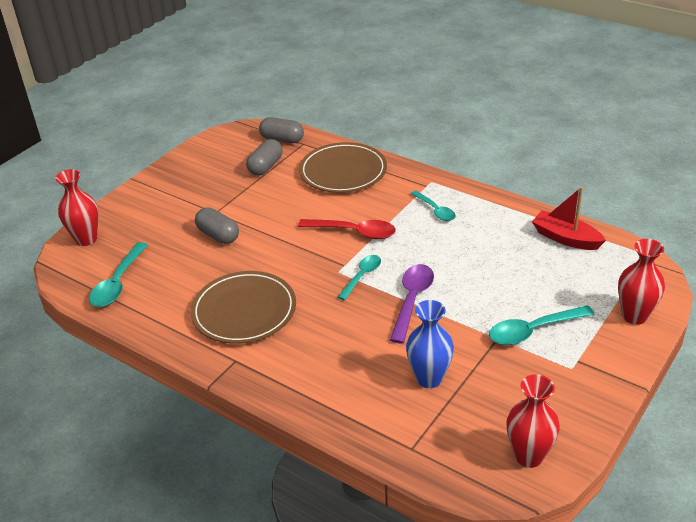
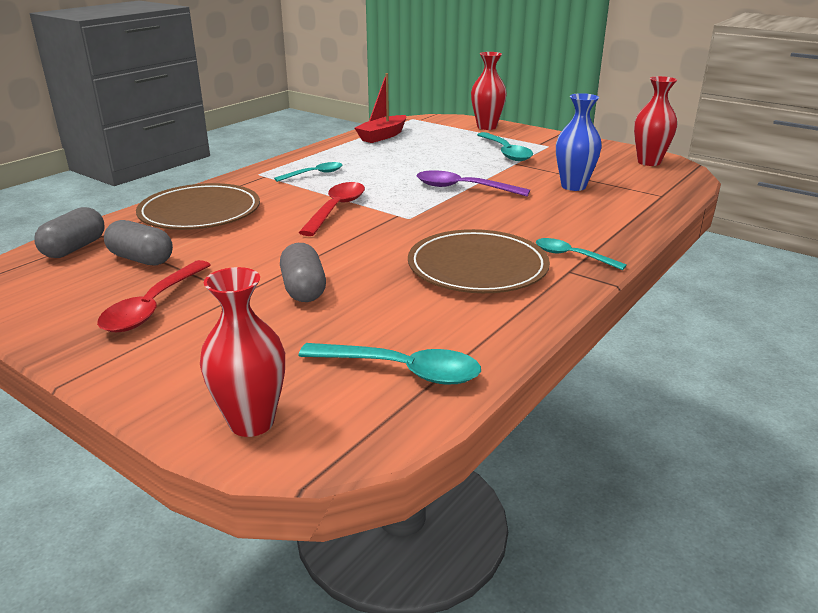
camera: 90 degrees left, 10 degrees down
grey capsule [195,207,239,244] -> grey capsule turned 60 degrees counterclockwise [280,243,326,302]
turquoise spoon [338,255,381,300] -> turquoise spoon moved to [536,238,627,270]
none -> red spoon [97,260,211,332]

